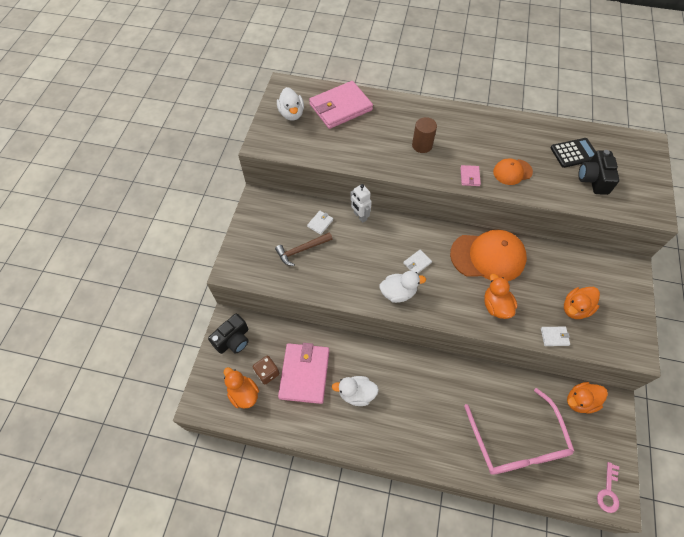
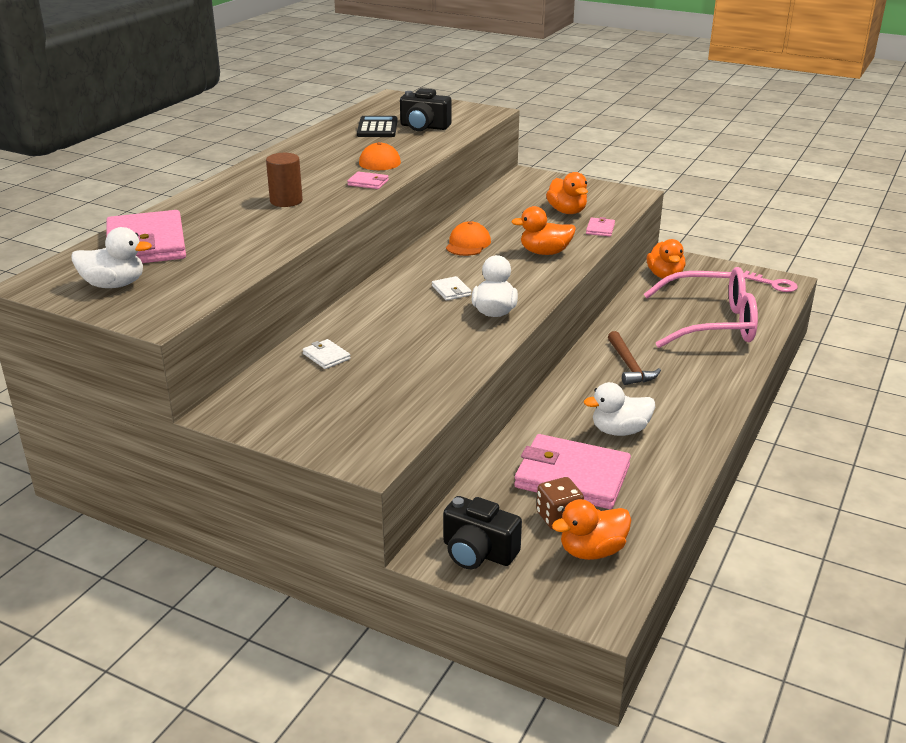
camera: 75 degrees left, 30 degrees down
black camera [208,314,249,354] -> black camera turned 150 degrees clockwise [443,496,522,569]
brown hammer [275,232,332,266] -> brown hammer moved to [608,331,661,385]
white duck [332,376,379,406] -> white duck turned 60 degrees clockwise [584,382,655,436]
white robot [350,184,372,223] -> none
orange cap [450,230,527,281] -> orange cap [446,221,491,256], size x0.52
white wallet [541,327,570,346] -> pink wallet [586,217,615,237]

